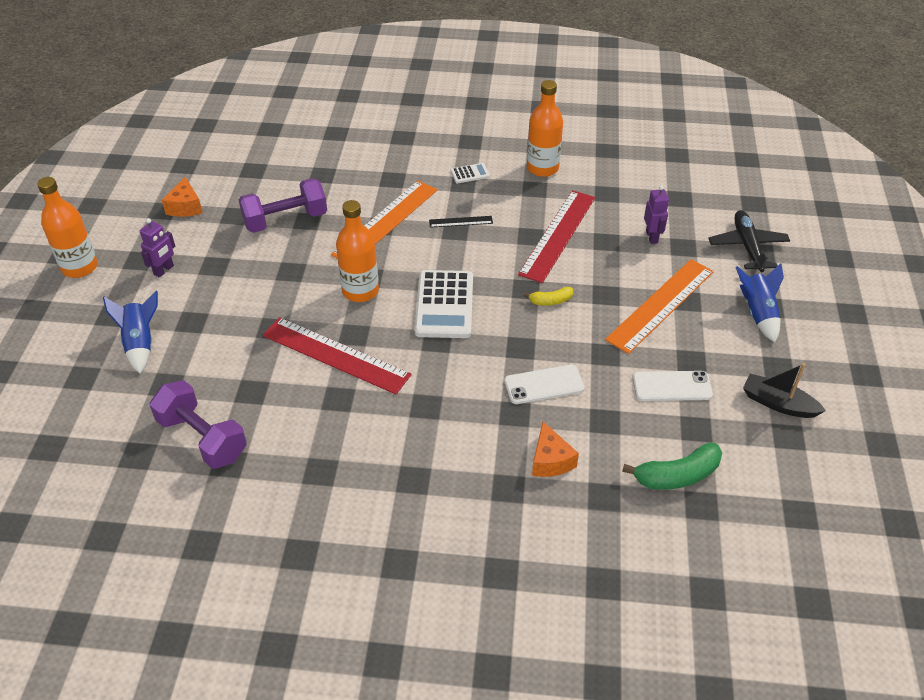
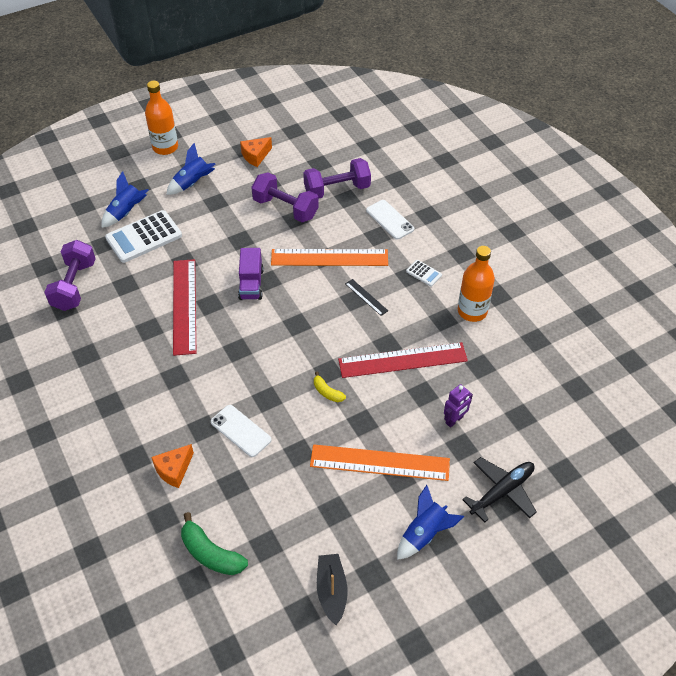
camera: 55 degrees right, 5 degrees up
purple robot [140,218,175,278] -> blue rocket [166,143,216,195]
orange bottle [336,200,379,302] -> purple truck [238,248,264,300]
white calculator [415,270,473,338] -> white calculator moved to [105,210,182,263]
white phone [633,371,713,401] -> white phone moved to [366,200,414,240]
none -> purple dumbbell [303,158,371,199]

